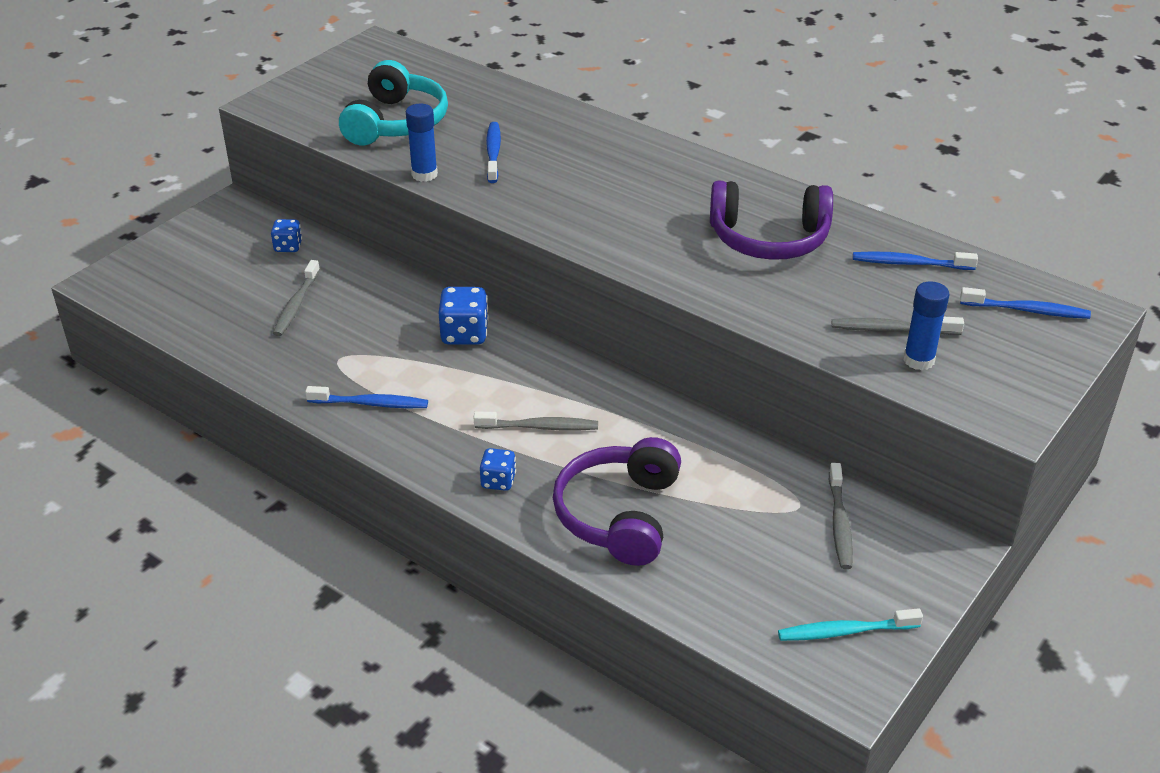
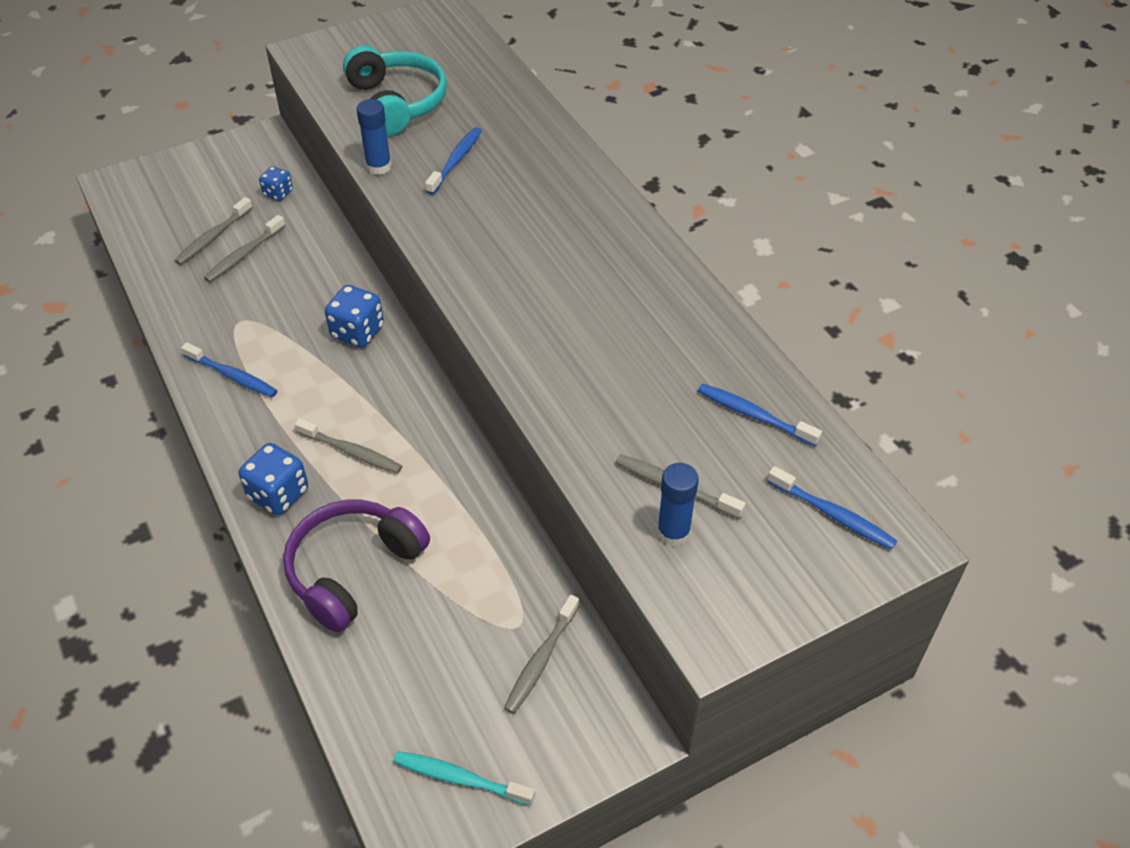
camera: 25 degrees right, 10 degrees up
turquoise headphones [339,60,448,145] -> turquoise headphones turned 60 degrees counterclockwise [343,45,447,136]
blue dice [480,448,516,491] -> blue dice [239,443,308,515], size x1.62
purple headphones [710,181,833,260] -> none
none -> grey toothbrush [175,197,253,265]

